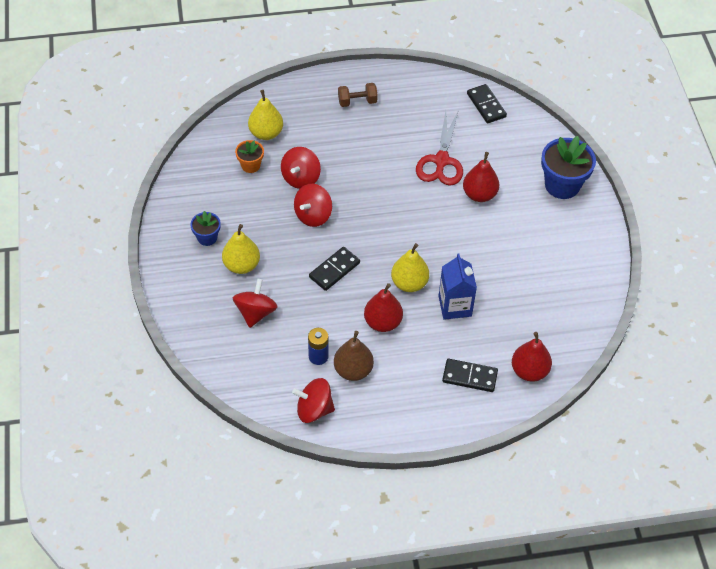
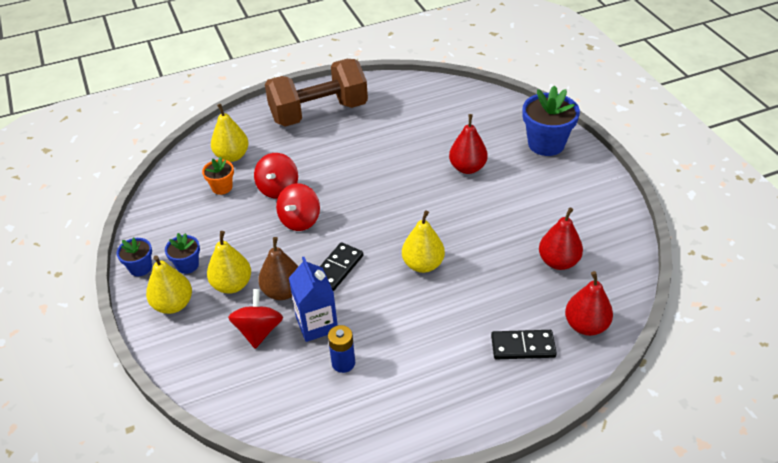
camera: 10 degrees left, 10 degrees down
red spinning top [292,378,335,423] -> none
brown pear [334,331,374,381] -> brown pear moved to [258,237,298,300]
brown dumbbell [338,83,378,107] -> brown dumbbell [265,59,368,127], size x2.42
red pear [364,283,403,332] -> red pear moved to [539,207,583,270]
red scissors [416,111,463,186] -> none
blue carton [439,253,477,320] -> blue carton moved to [289,257,338,342]
black domino [467,84,507,123] -> none
none -> blue flower pot [116,238,152,276]
none -> yellow pear [146,255,192,314]

